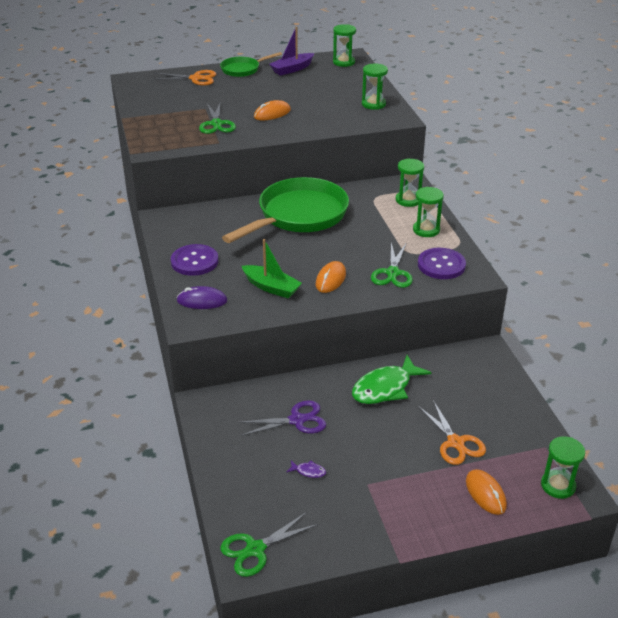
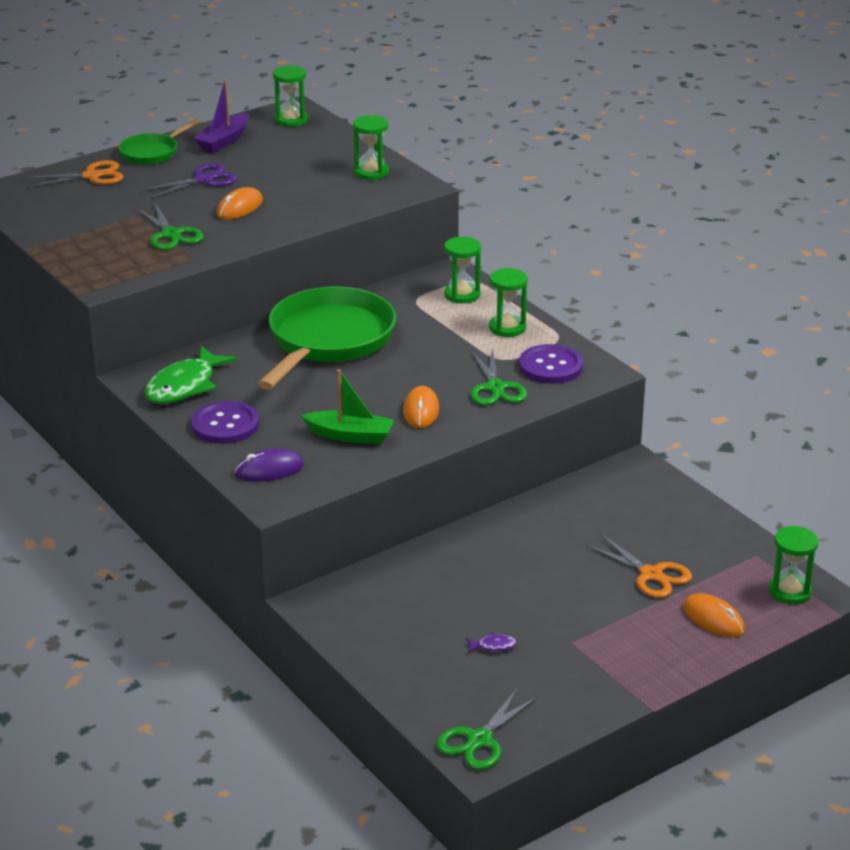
camera: 20 degrees left, 5 degrees down
purple scissors [237,400,326,436] -> purple scissors moved to [140,163,238,199]
green fish [352,355,431,404] -> green fish moved to [144,346,238,404]

